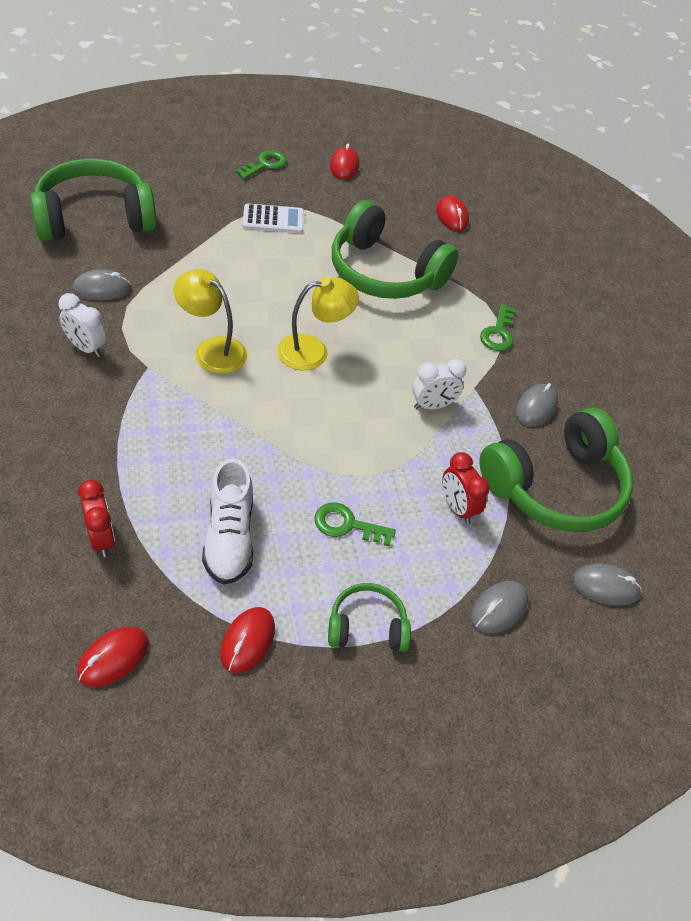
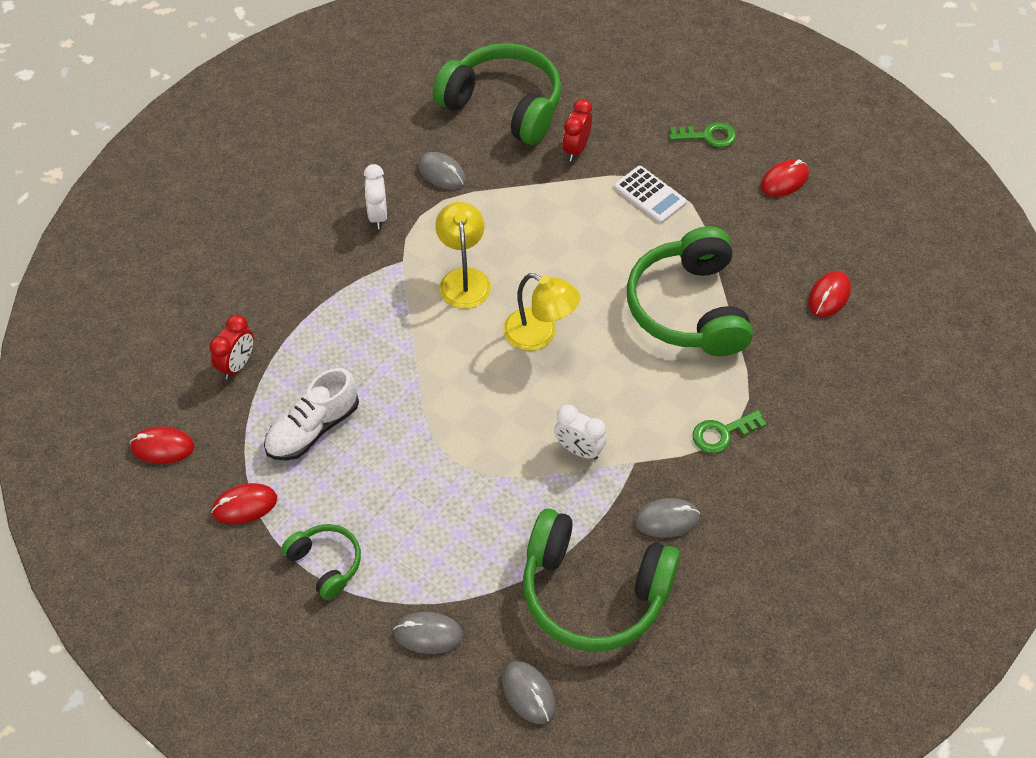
camera: 55 degrees right, 5 degrees up
green key [314,502,396,547] -> none
red clock [442,452,490,524] -> red clock moved to [562,99,592,161]

